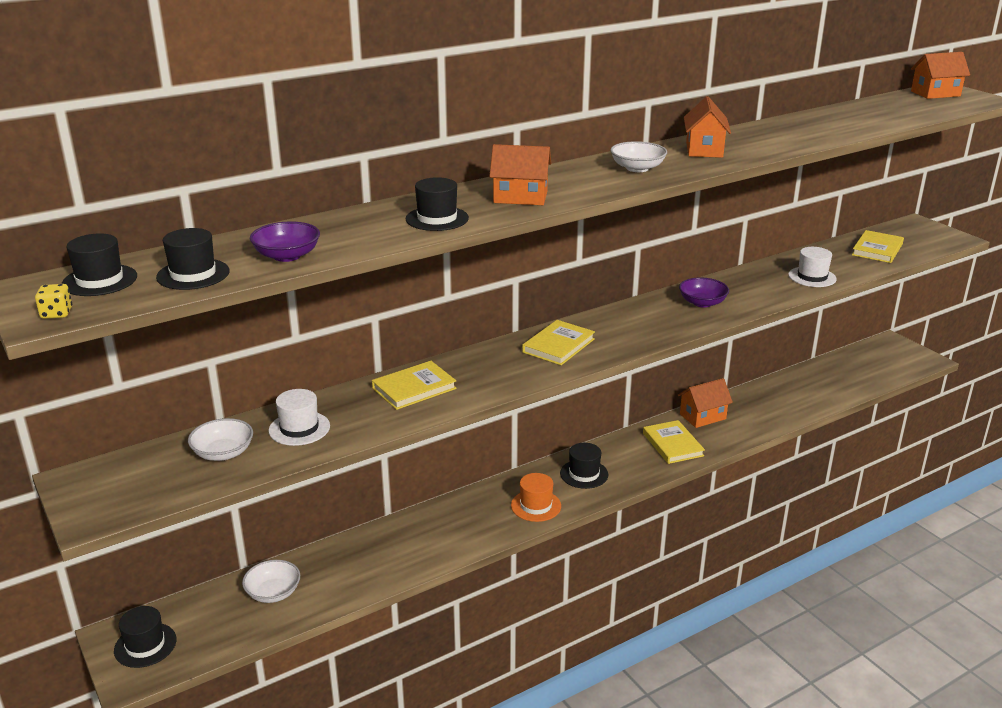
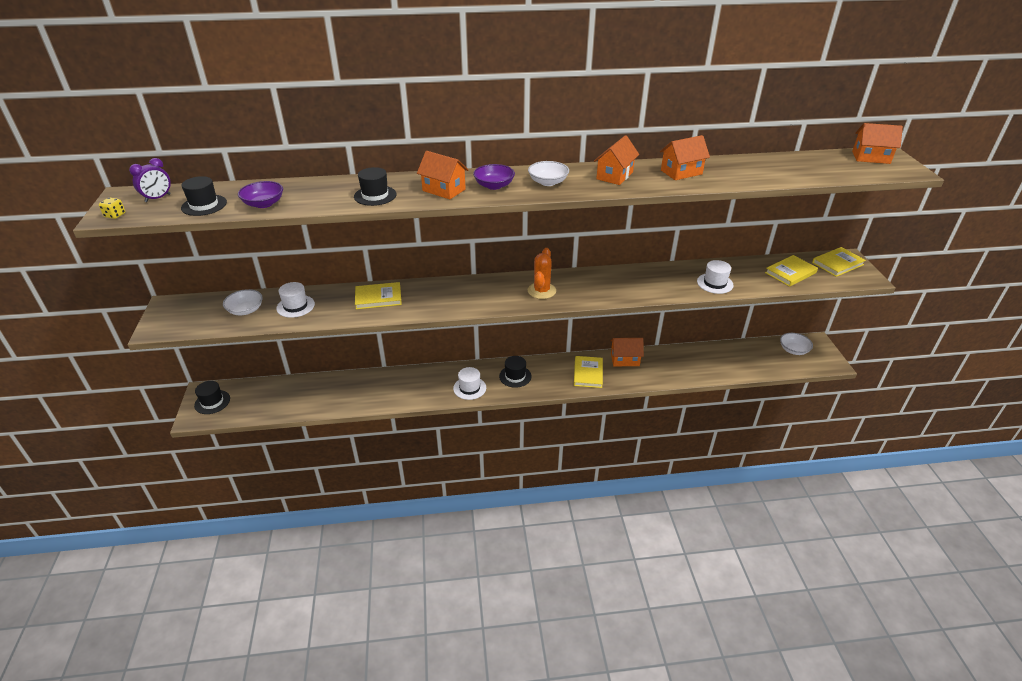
camera: 25 degrees right, 10 degrees up
black hat [62,233,137,296] -> purple clock [129,158,171,202]
white bowl [242,560,300,603] -> white bowl moved to [780,333,813,355]
orange hat [511,473,561,522] -> white hat [453,367,486,400]
yellow book [522,320,595,365] -> yellow book moved to [812,247,866,277]
purple bowl [679,278,729,307] -> purple bowl moved to [473,164,515,190]
none -> orange cactus [528,248,556,299]
none -> orange house [660,135,710,180]

